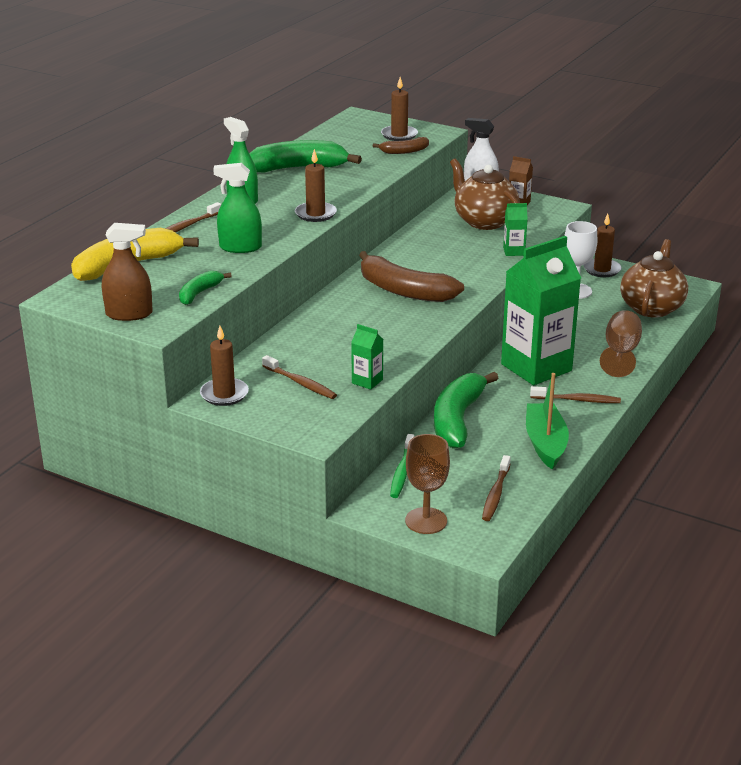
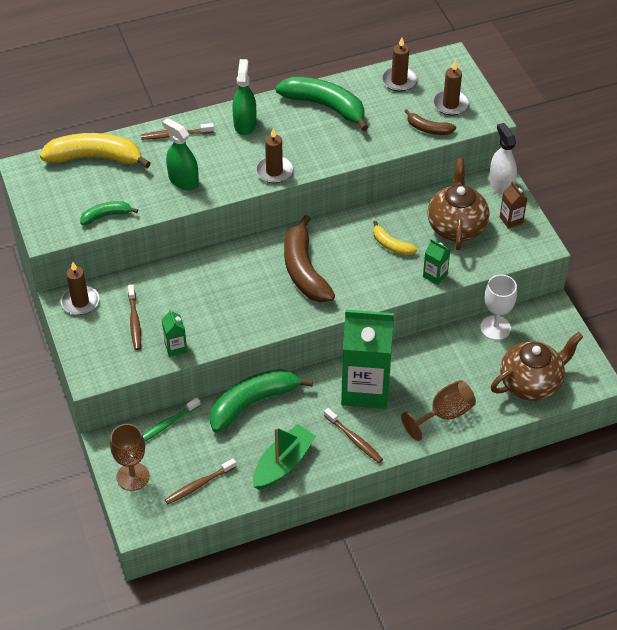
camera: 40 degrees right, 20 degrees up
brown spray bottle [102,223,153,321] -> none
brown candle [583,214,622,277] -> brown candle moved to [382,37,417,92]
none -> yellow banana [373,221,417,255]

